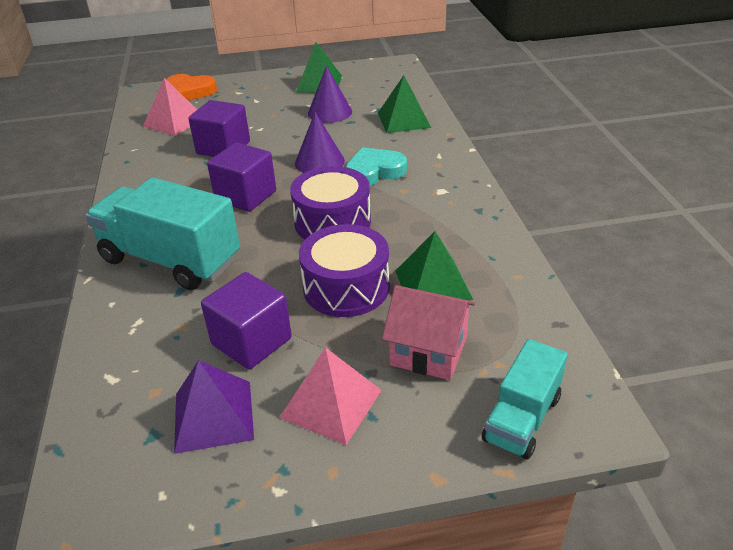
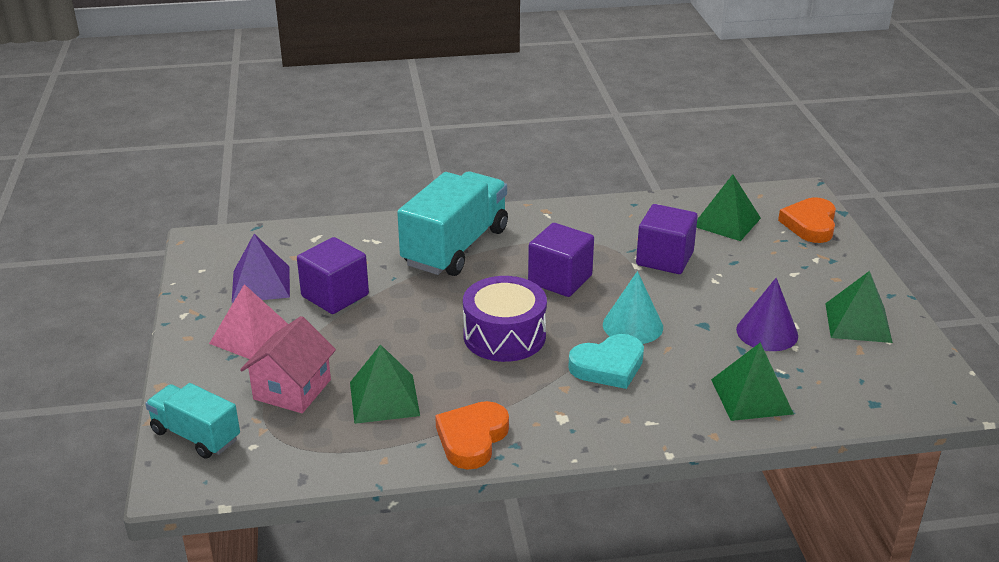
camera: 90 degrees right, 5 degrees down
pink pyramid [143,78,197,136] -> green pyramid [696,174,761,241]
purple cone [295,112,345,173] -> turquoise cone [603,271,663,344]
purple drum [299,224,390,317] -> none
turquoise heart [345,147,407,186] -> turquoise heart turned 90 degrees clockwise [568,334,644,389]
none -> orange heart [435,401,509,470]

